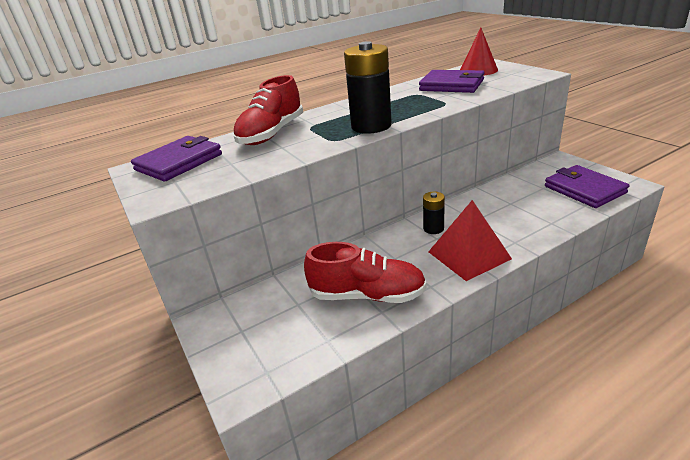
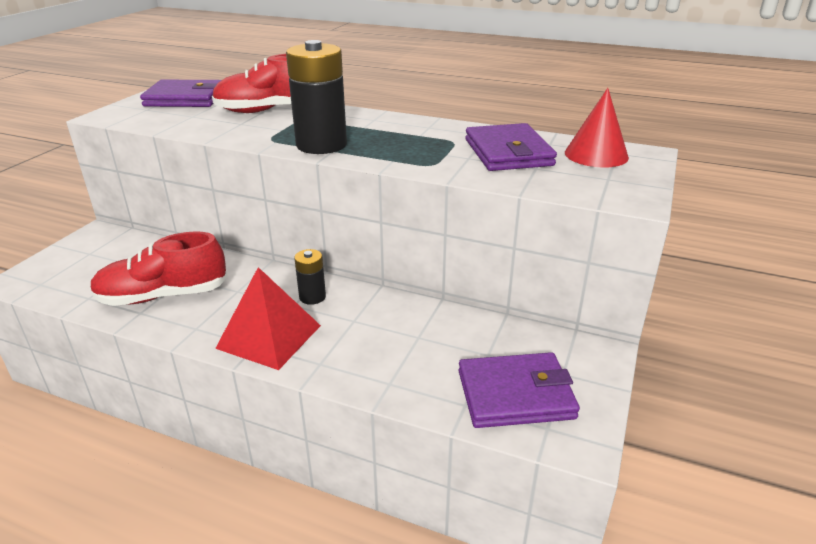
camera: 50 degrees right, 0 degrees up
red shoe [304,242,427,303] -> red shoe turned 105 degrees clockwise [90,231,228,306]
purple wallet [545,165,629,208] -> purple wallet turned 60 degrees clockwise [458,352,580,428]

